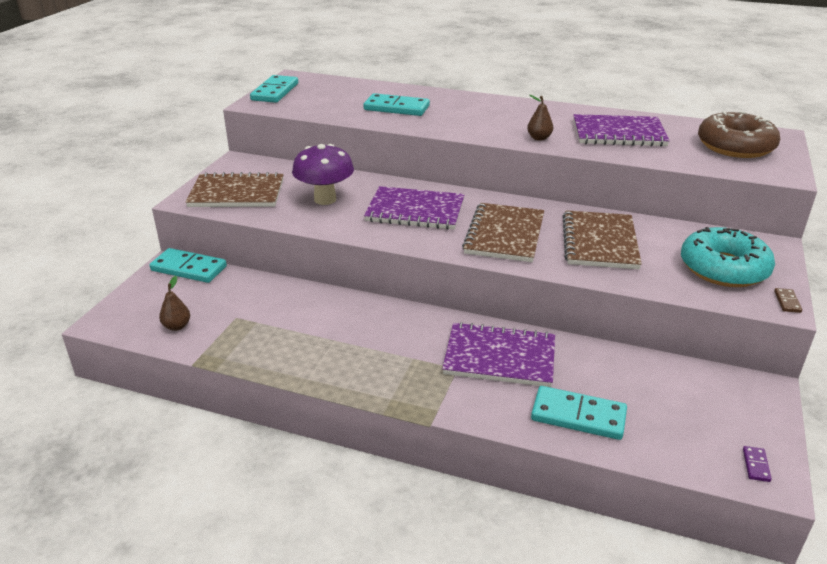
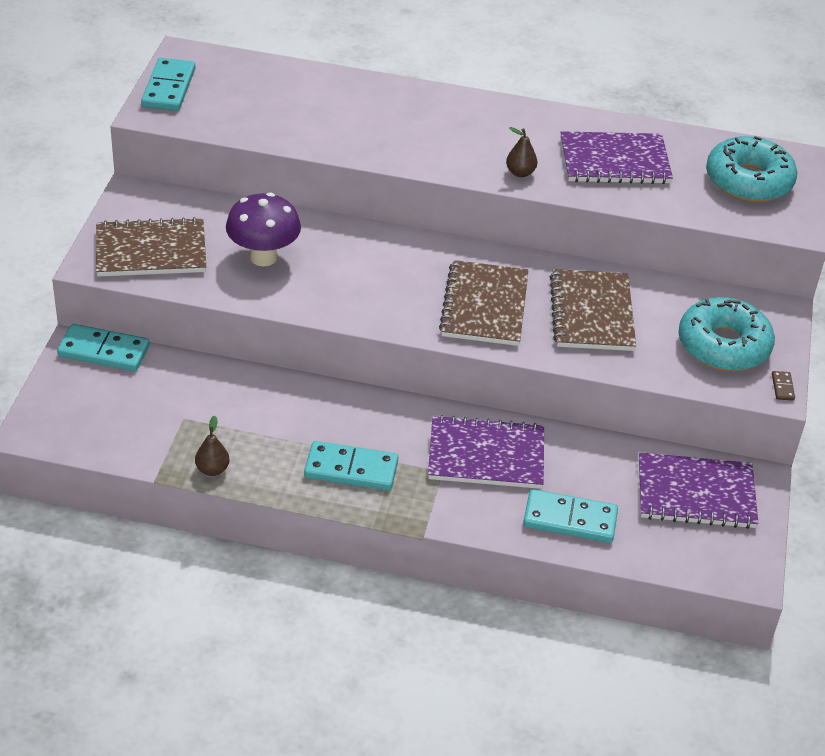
camera: 10 degrees left, 10 degrees up
brown pear [159,276,190,331] -> brown pear moved to [195,416,229,476]
turquoise domino [363,93,430,116] -> turquoise domino moved to [304,441,398,491]
purple notebook [364,186,465,230] -> purple notebook moved to [639,452,758,529]
brown donut [698,111,780,158] -> turquoise donut [706,136,797,202]
purple domino [743,446,772,482] -> none

